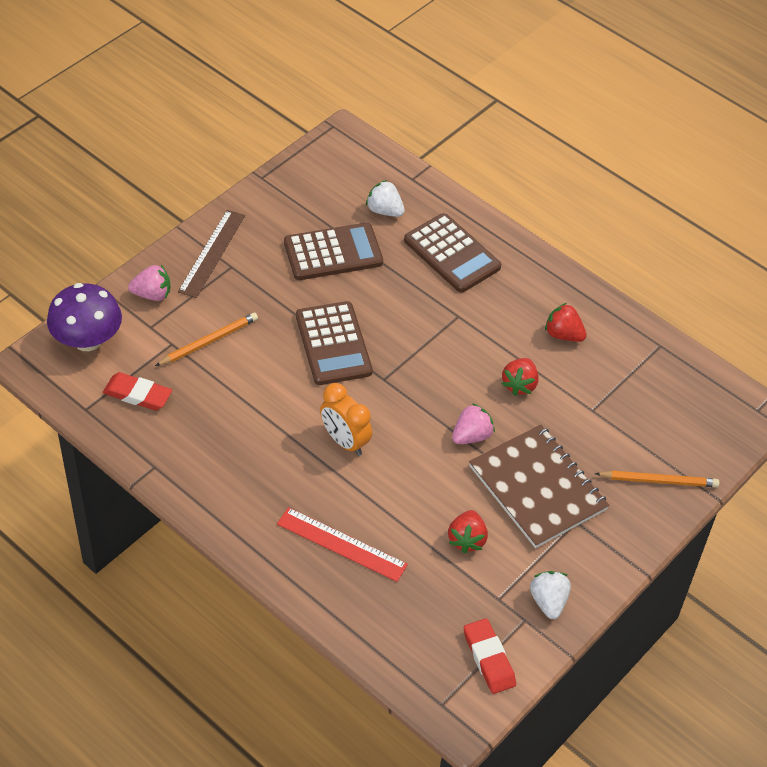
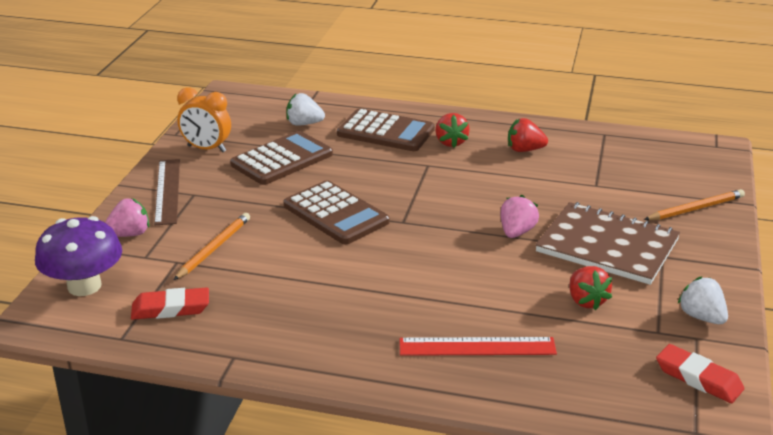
camera: 25 degrees left, 20 degrees down
orange clock [320,383,372,456] -> orange clock moved to [177,87,231,152]
red strawberry [502,358,539,396] -> red strawberry moved to [435,113,470,148]

